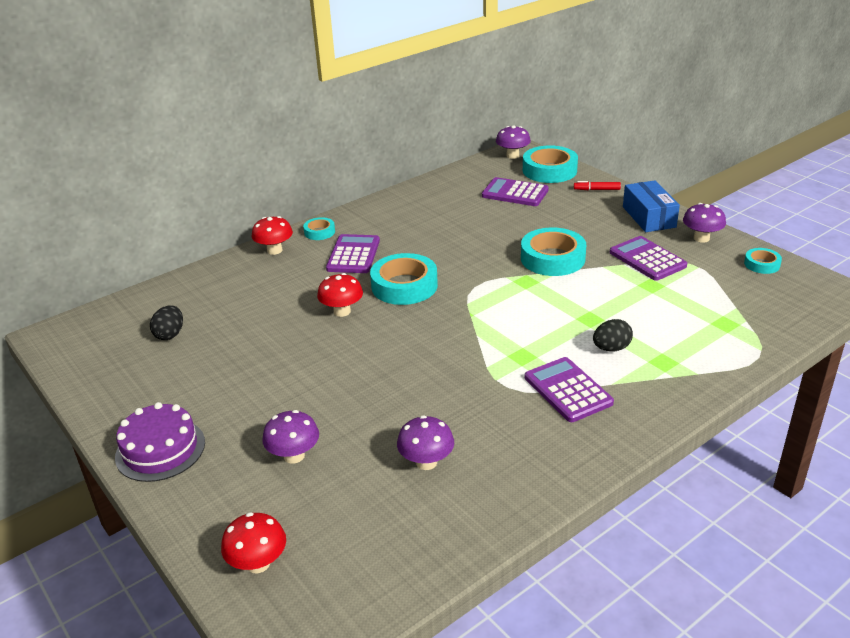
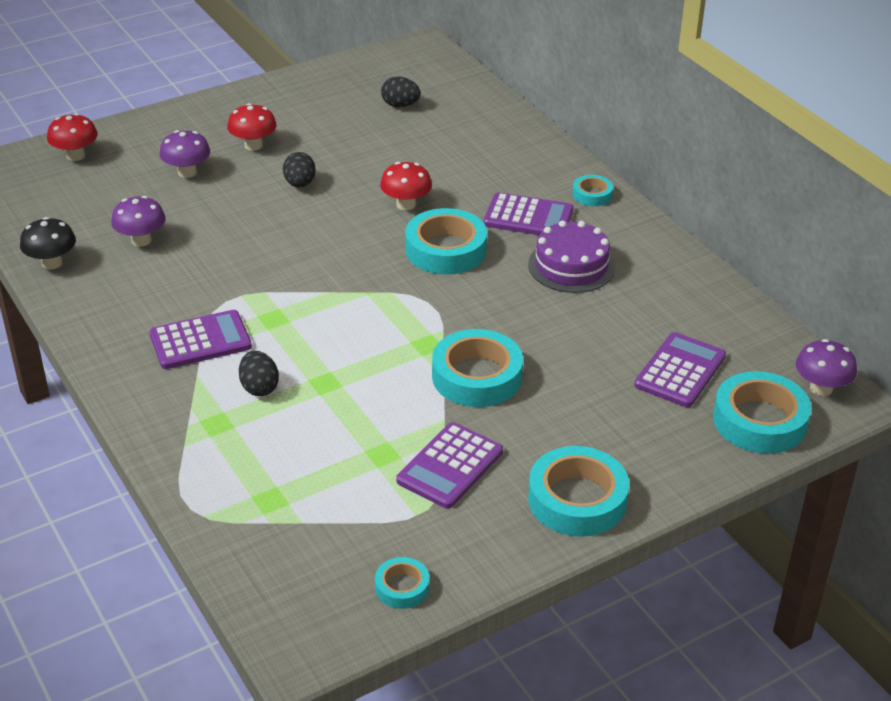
camera: 95 degrees right, 5 degrees up
purple cake [115,402,205,482] -> purple cake moved to [528,220,615,293]
red mushroom [252,216,293,255] -> red mushroom moved to [227,103,277,151]
red marker [574,181,621,190] -> none
purple calculator [610,236,687,281] -> purple calculator turned 150 degrees clockwise [396,422,503,509]
blue box [623,181,680,232] -> turquoise tape [528,446,629,537]
purple mushroom [683,203,726,243] -> none
none -> black mushroom [20,217,76,269]
none -> black egg [283,152,316,188]

